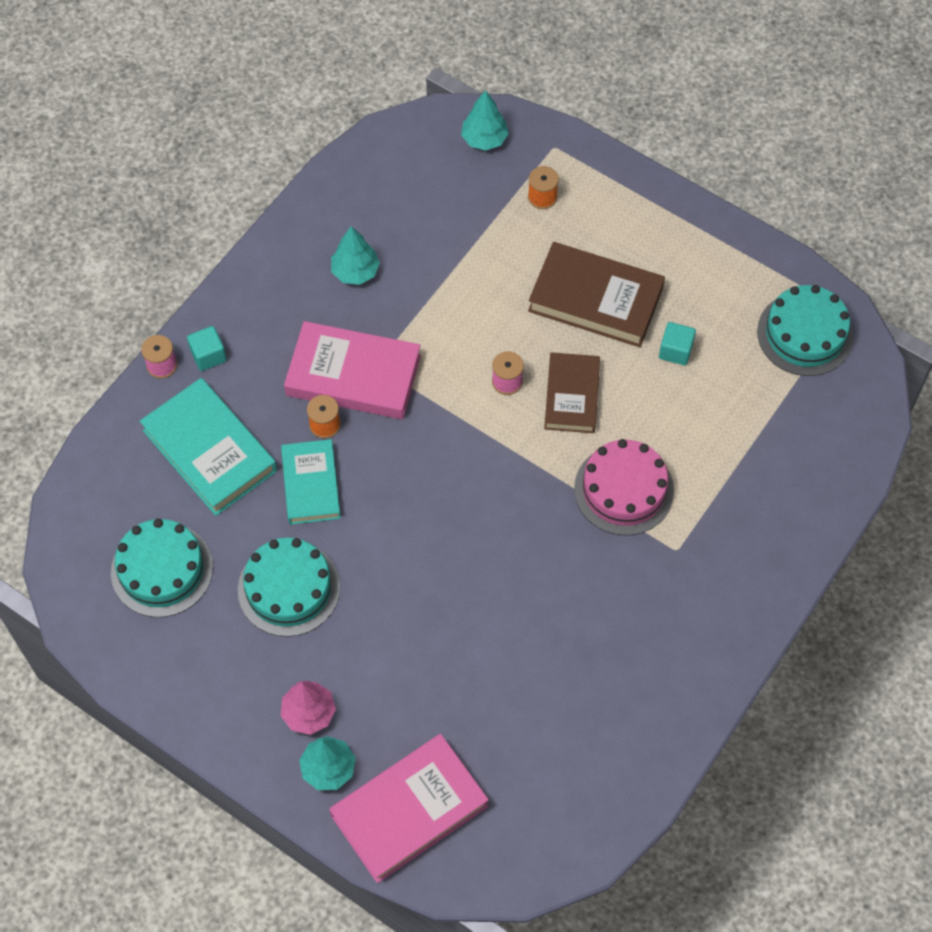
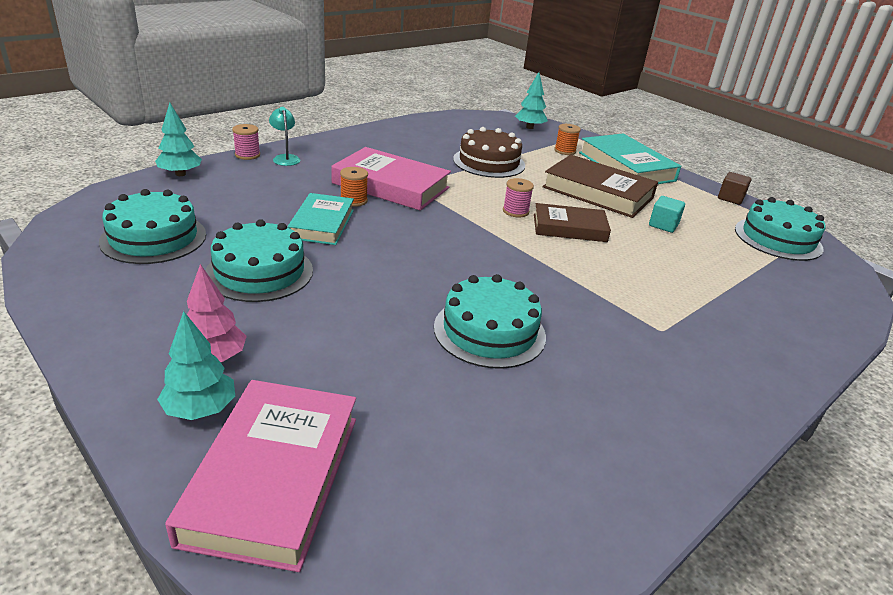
camera: 10 degrees right, 30 degrees down
turquoise book [140,378,277,516] -> turquoise book moved to [579,134,681,184]
turquoise cube [187,326,227,371] -> turquoise lamp [269,107,300,166]
pink book [329,734,489,883] -> pink book turned 60 degrees counterclockwise [165,380,356,572]
turquoise tree [331,226,380,285] -> turquoise tree moved to [155,103,202,176]
brown book [544,352,600,433] -> brown book turned 75 degrees clockwise [534,203,611,242]
pink cake [574,439,674,536] -> none
none -> turquoise cake [434,274,546,369]
none -> brown cake [453,127,525,178]
none -> brown cube [718,172,751,205]

